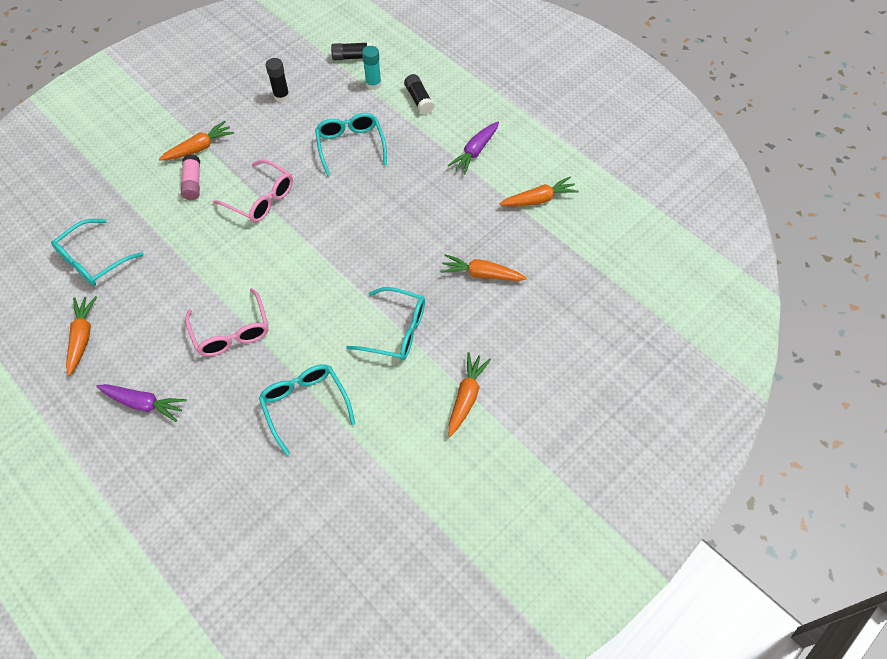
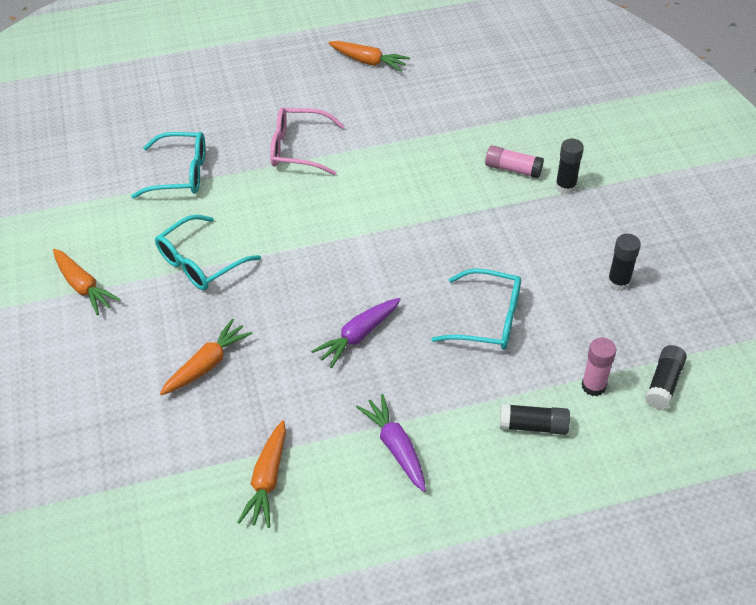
camera: 120 degrees right, 10 degrees down
turquoise glasses [51,219,144,286] -> none
purple carrot [96,384,187,422] -> purple carrot moved to [311,298,401,368]
orange carrot [159,121,234,161] -> black glue stick [555,139,584,194]
pink glasses [213,159,293,223] -> none
turquoise glue stick [362,46,381,90] -> pink glue stick [582,337,616,396]

